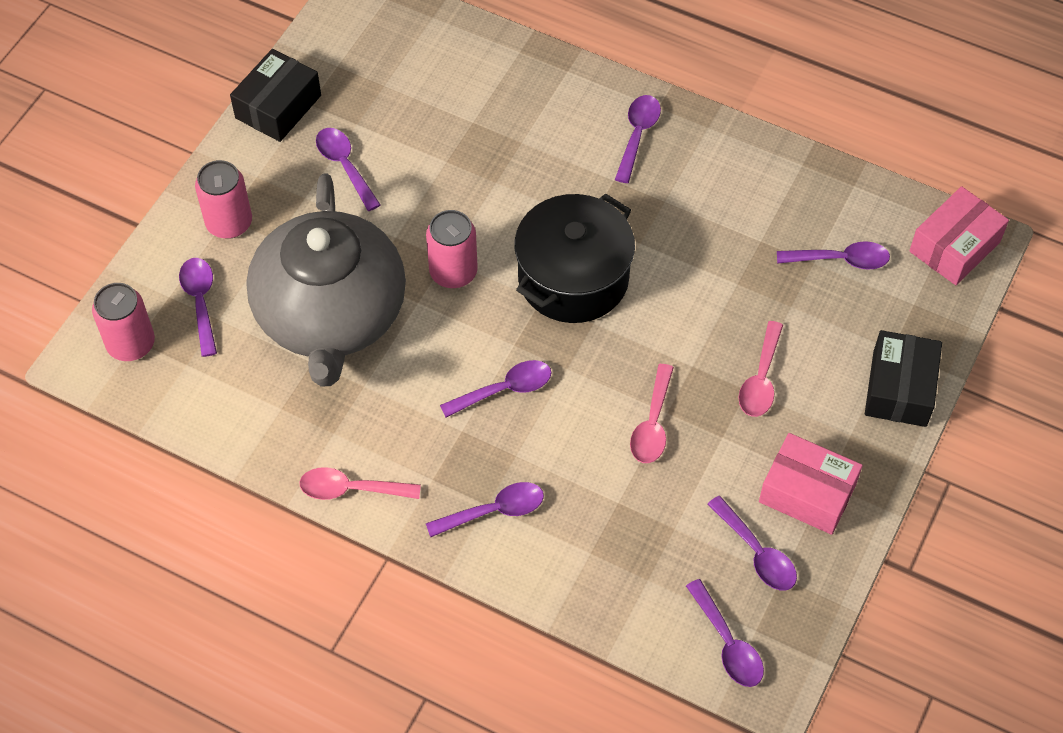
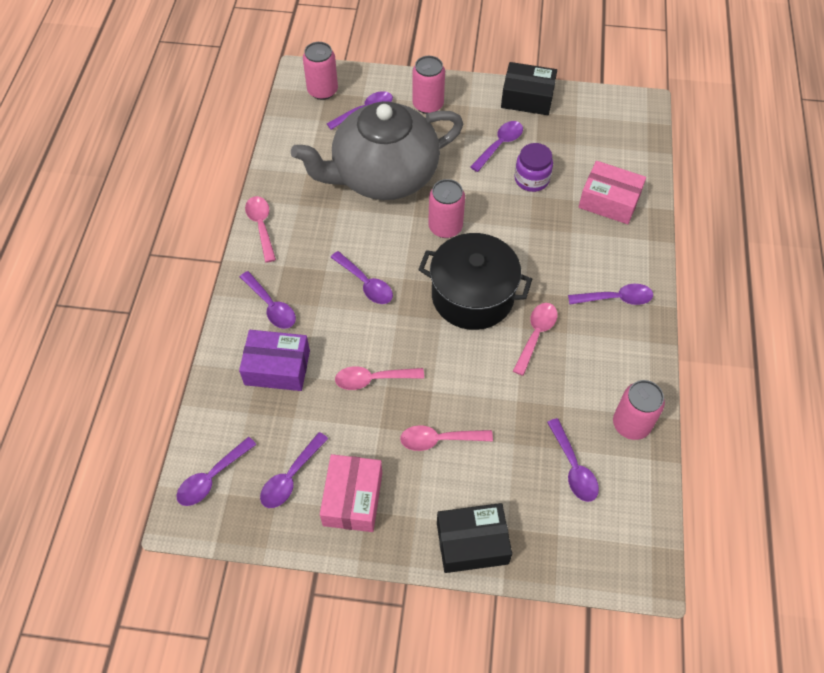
camera: 70 degrees right, 0 degrees up
pink box [909,186,1009,285] -> pink box moved to [579,161,646,224]
none -> purple box [239,330,310,391]
none -> pink spoon [513,303,557,376]
none -> purple jar [515,143,553,192]
none -> pink can [613,380,665,440]

